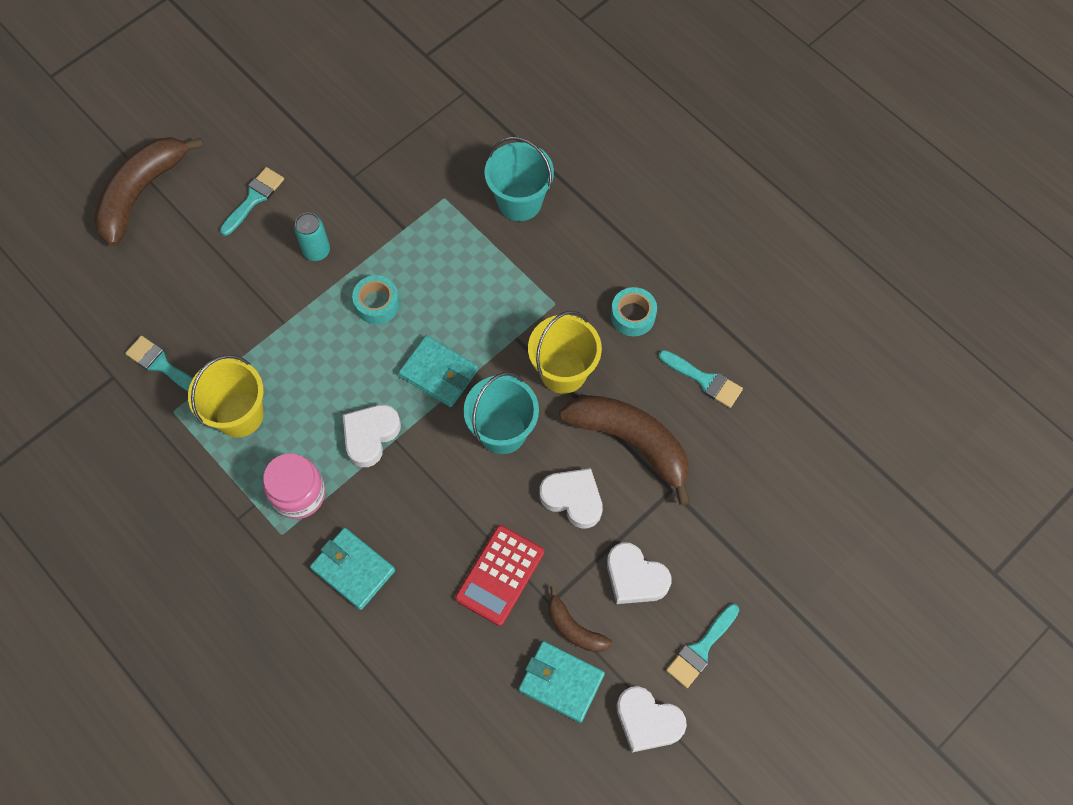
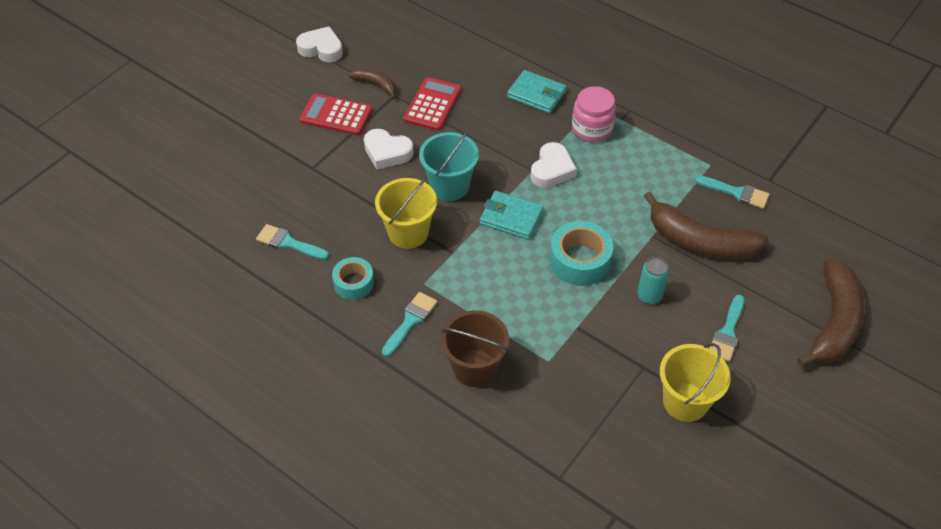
camera: 170 degrees right, 15 degrees down
yellow bucket [188,355,264,437] -> yellow bucket moved to [660,343,731,422]
turquoise tape [352,275,400,324] -> turquoise tape [549,221,613,286], size x1.55
turquoise bucket [484,137,554,221] -> brown bucket [441,310,509,387]
turquoise wallet [519,641,605,723] -> none
brown banana [559,395,690,506] -> brown banana moved to [644,192,768,259]
white heart [607,543,672,604] -> red calculator [299,94,372,135]
turquoise brush [666,604,739,688] -> turquoise brush moved to [382,292,437,357]

